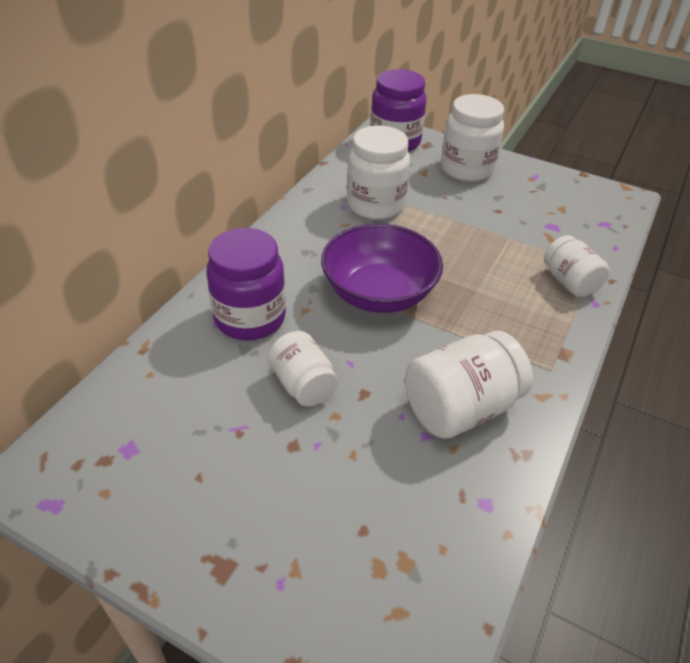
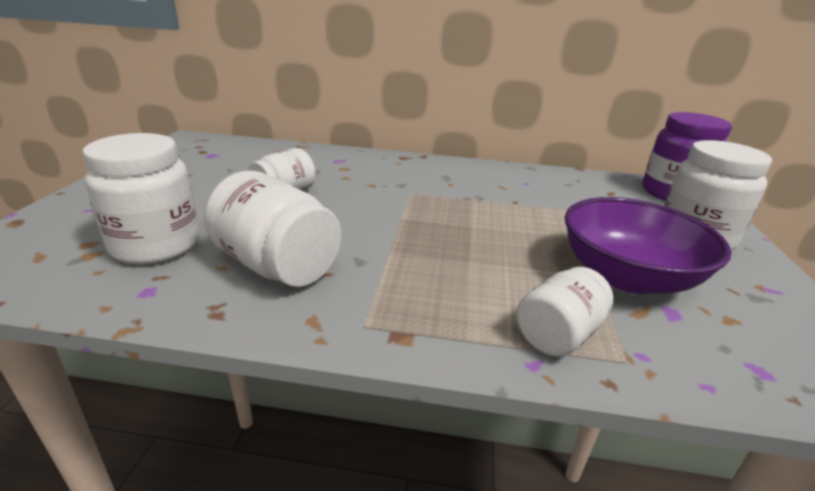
camera: 70 degrees right, 15 degrees down
purple jar [206,228,286,340] -> none
purple bowl [321,224,443,313] -> purple bowl moved to [565,197,732,294]
white jar [347,126,410,220] -> white jar moved to [82,133,200,265]

